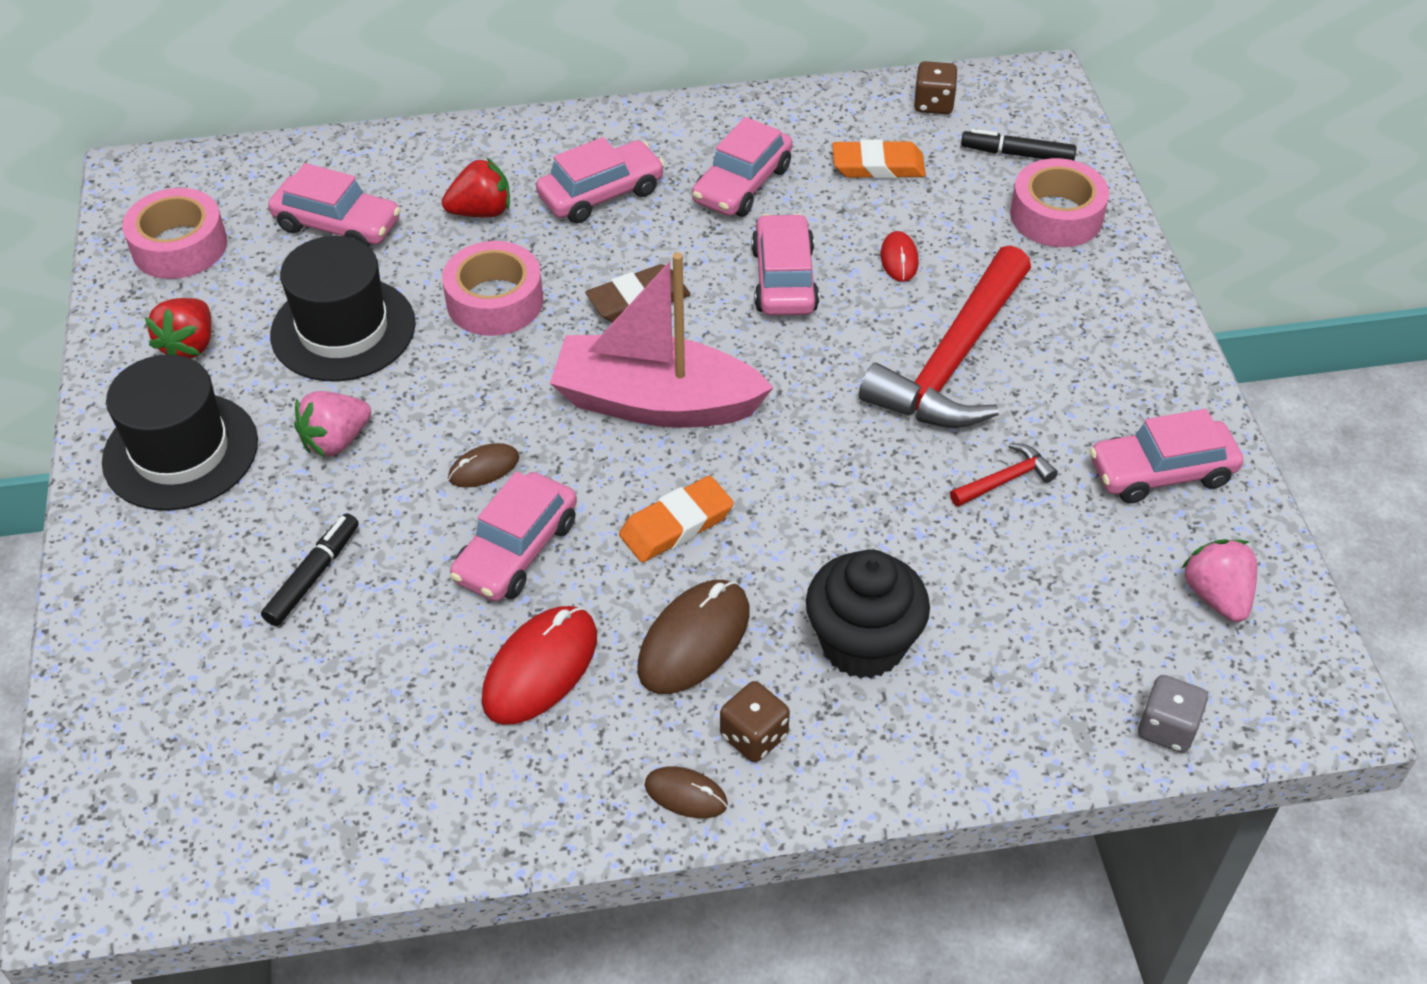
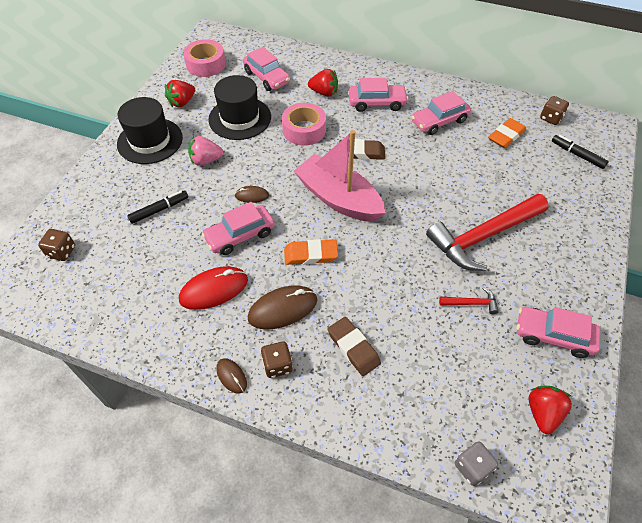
camera: 30 degrees right, 5 degrees up
pink car [751,213,819,316] -> none
black cupcake [806,549,930,679] -> brown eraser [328,317,381,376]
orange eraser [832,139,926,179] -> orange eraser turned 75 degrees counterclockwise [488,118,526,148]
red mouse [880,231,919,282] -> none
pink tape [1010,158,1109,247] -> none
pink strawberry [1182,539,1257,622] -> red strawberry [528,386,572,434]
none -> brown dice [38,229,75,261]

